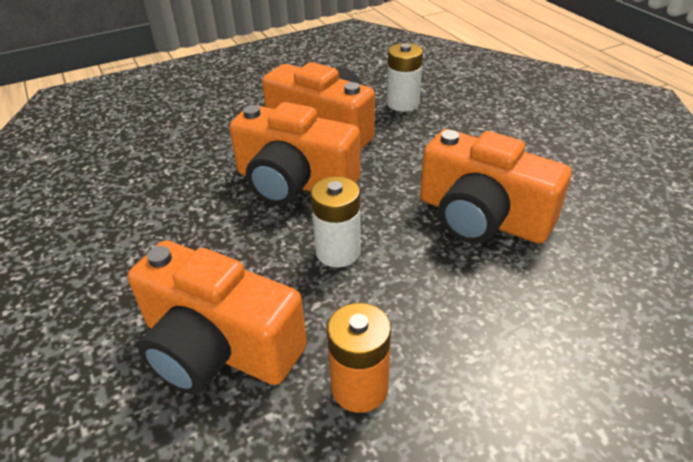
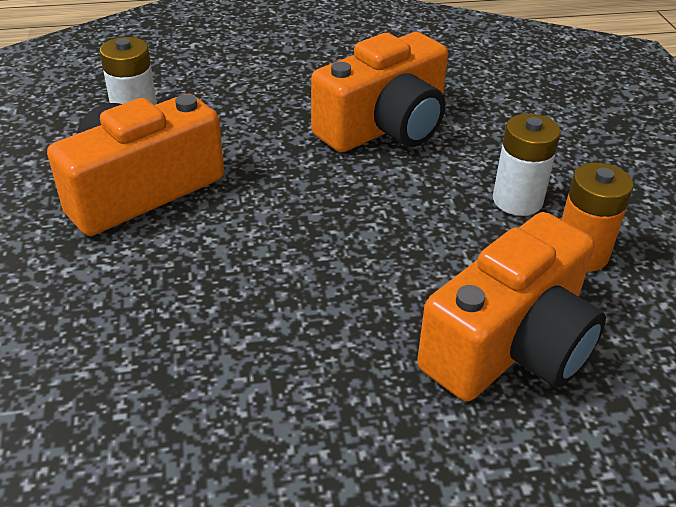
camera: 75 degrees left, 0 degrees up
orange camera [229,102,360,206] -> none
white battery [310,176,361,267] -> white battery moved to [493,114,561,216]

